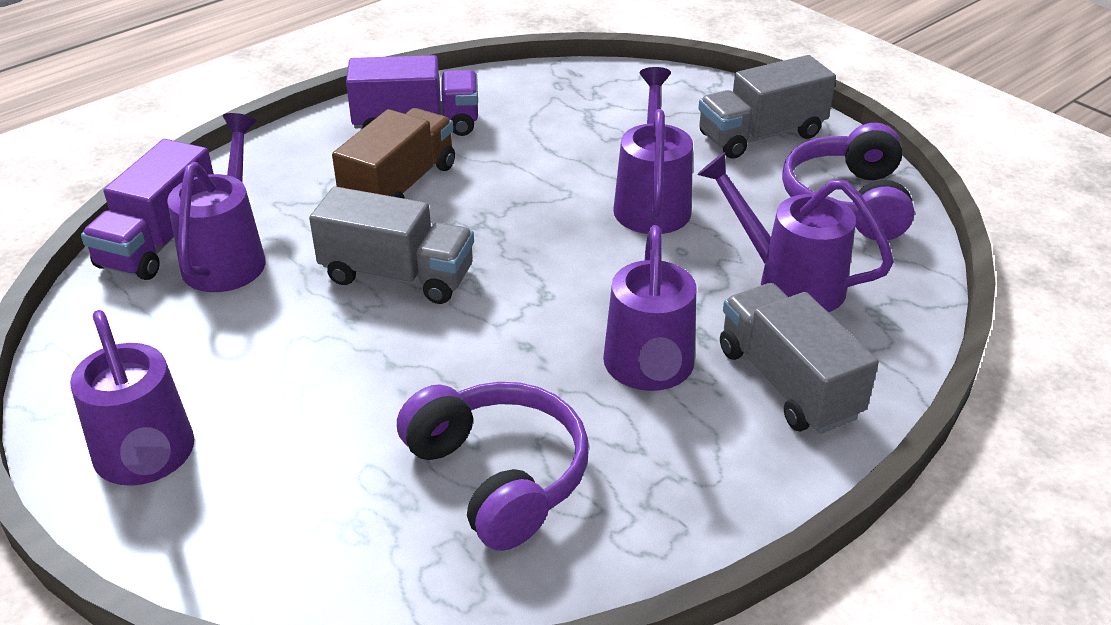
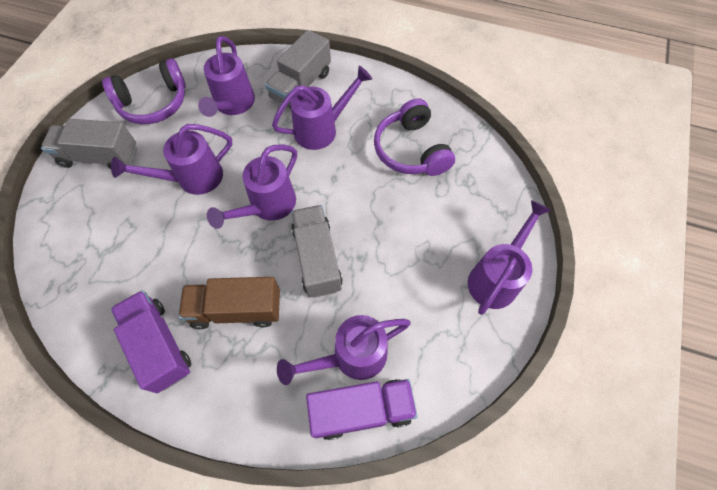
camera: 120 degrees left, 25 degrees up
purple headphones [397,382,589,551] -> purple headphones turned 45 degrees counterclockwise [374,98,455,176]
grey truck [698,55,836,159] -> grey truck turned 150 degrees clockwise [41,119,137,169]
none -> purple watering can [207,144,297,229]

